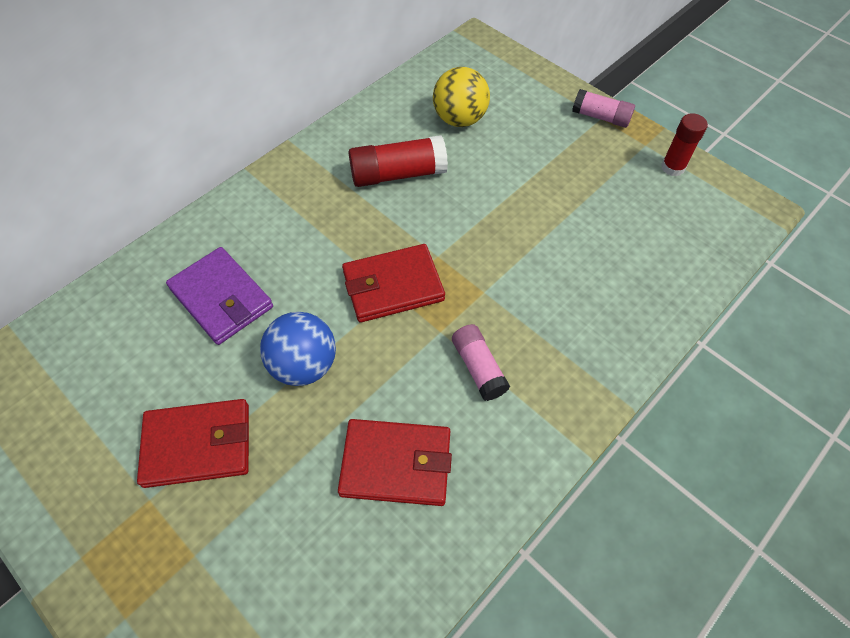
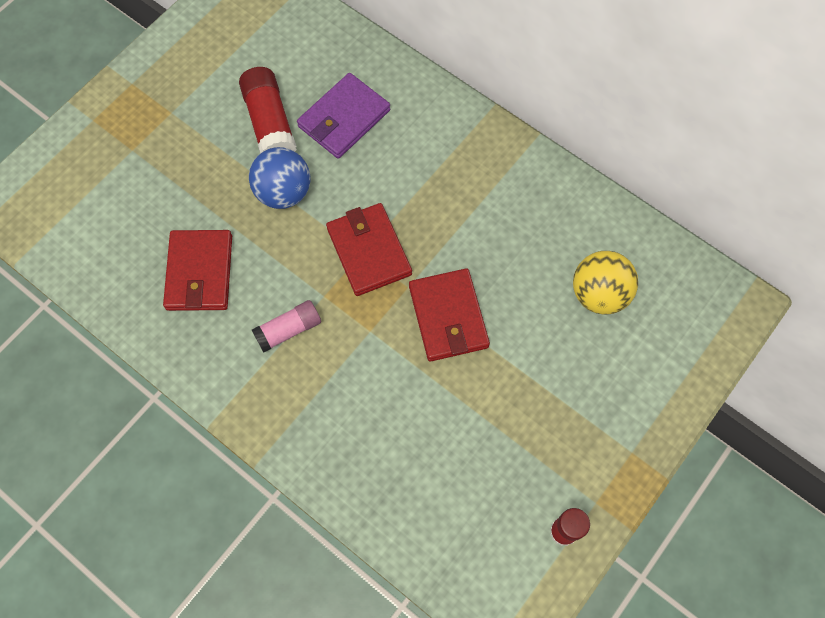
camera: 85 degrees right, 10 degrees up
red wallet [137,399,249,488] -> red wallet moved to [409,268,490,362]
red glue stick [349,135,448,187] -> red glue stick moved to [239,67,297,153]
pink glue stick [572,89,635,128] -> none

